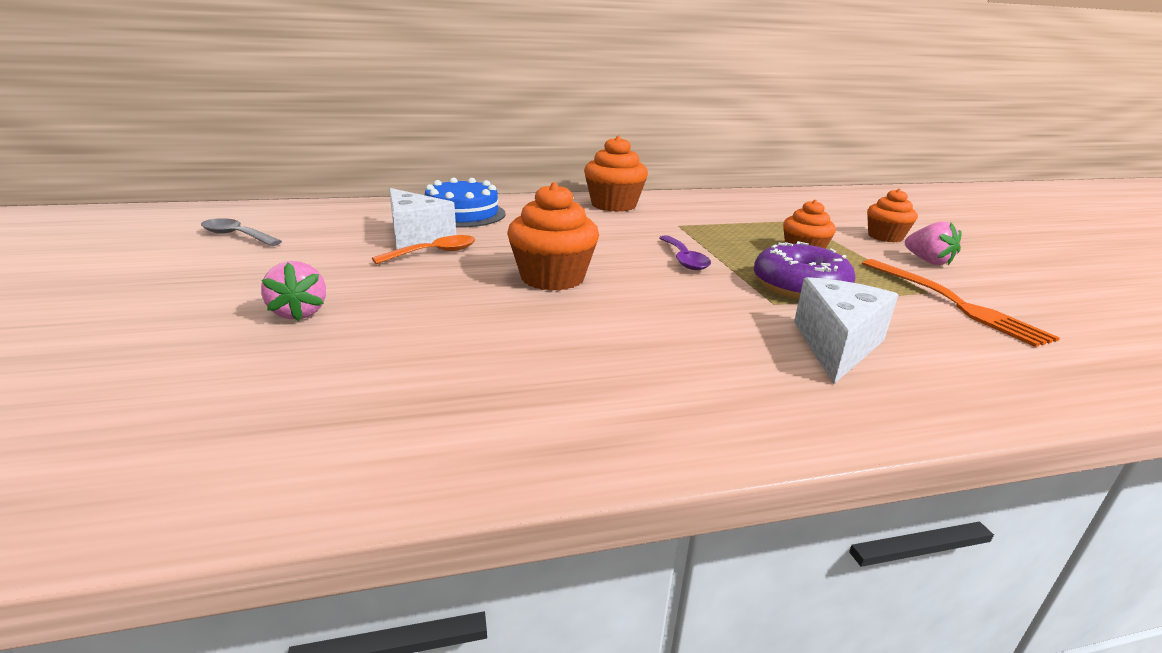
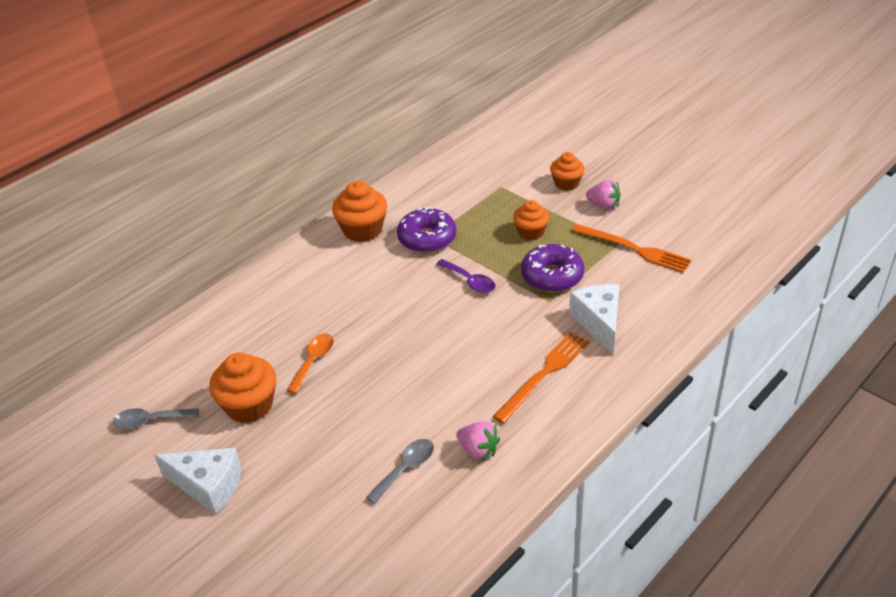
camera: 30 degrees left, 15 degrees up
pink strawberry [261,261,326,321] -> pink strawberry moved to [456,422,500,461]
white cheese [389,188,456,249] -> white cheese moved to [154,447,242,514]
blue cake [425,178,506,228] -> none
orange cupcake [507,182,599,291] -> orange cupcake moved to [209,353,276,423]
none -> grey spoon [366,439,434,504]
none -> purple donut [397,207,456,253]
none -> orange fork [493,332,589,424]

